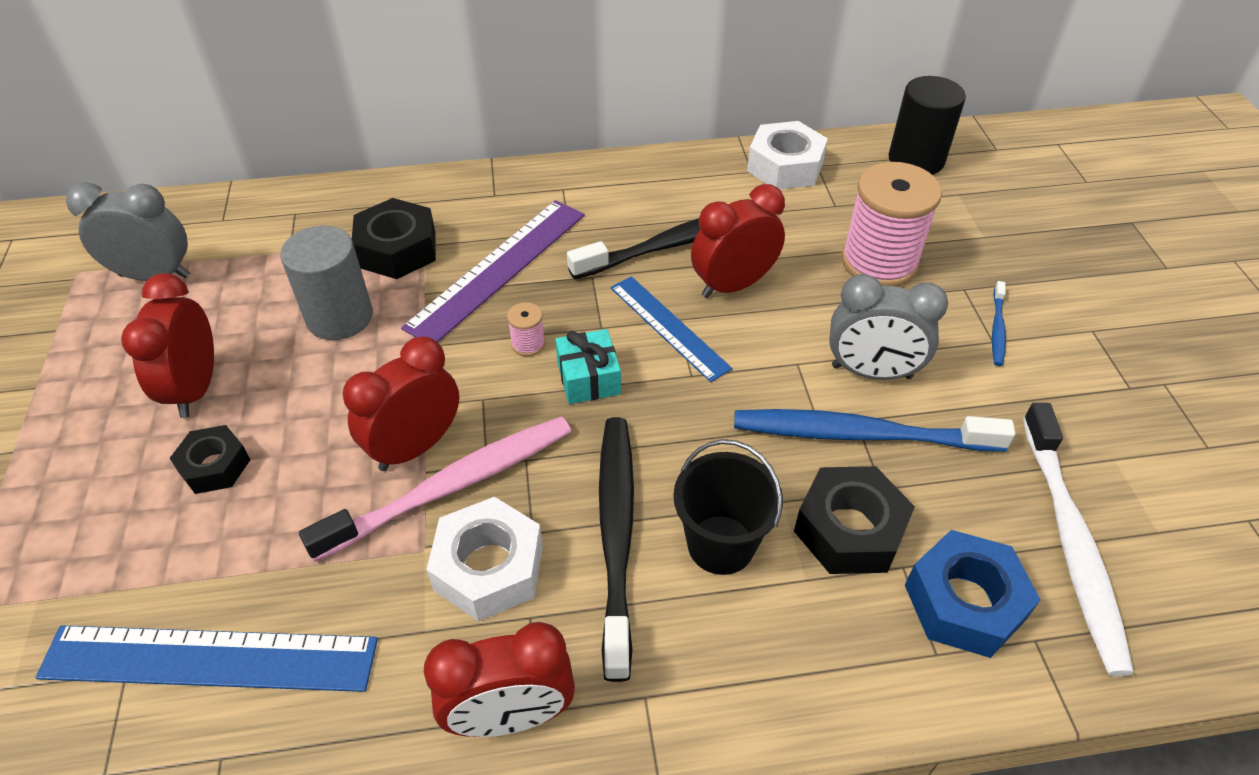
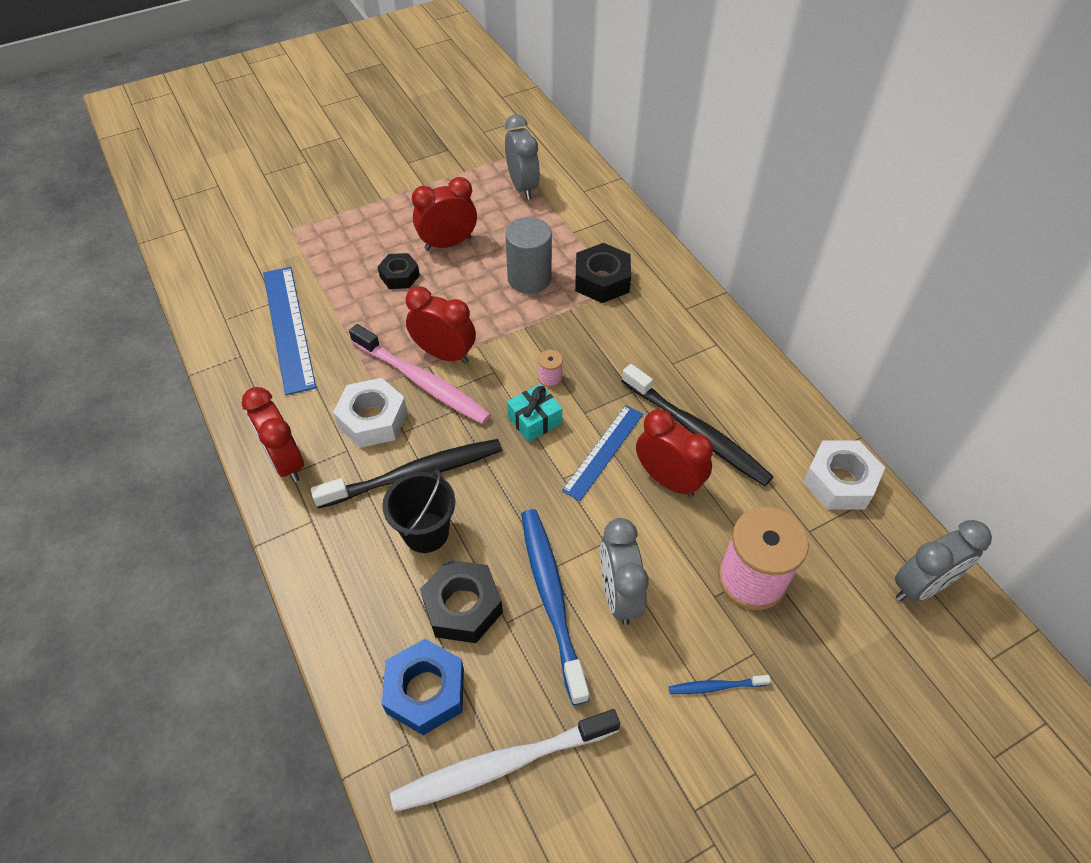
camera: 70 degrees right, 5 degrees up
purple ruler [401,200,585,343] -> none
black cylinder [889,76,966,175] -> grey clock [895,520,992,602]

